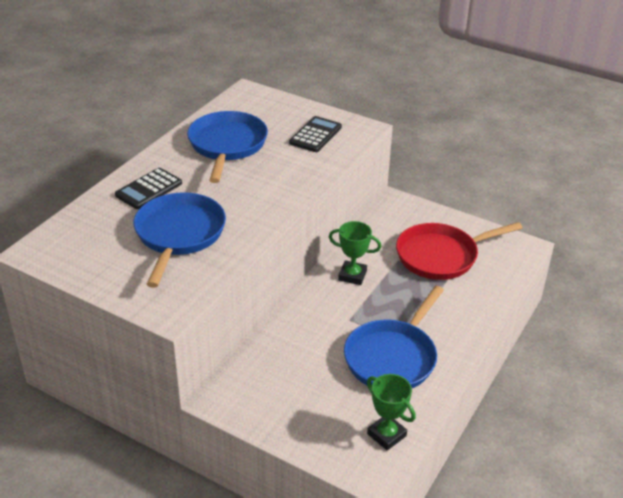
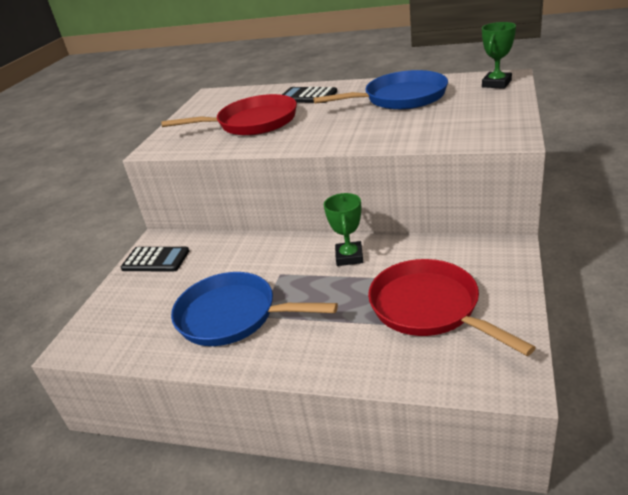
camera: 80 degrees right, 5 degrees down
blue pan [133,192,226,288] -> red pan [161,94,297,136]
black calculator [289,116,342,152] -> black calculator moved to [121,247,189,272]
green trophy [367,374,416,450] -> green trophy moved to [482,22,516,89]

